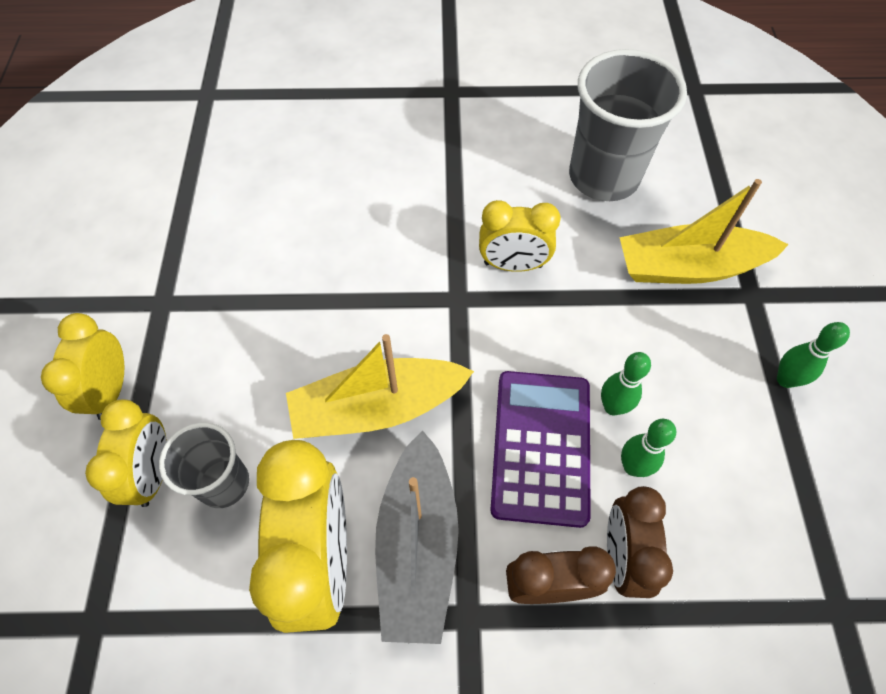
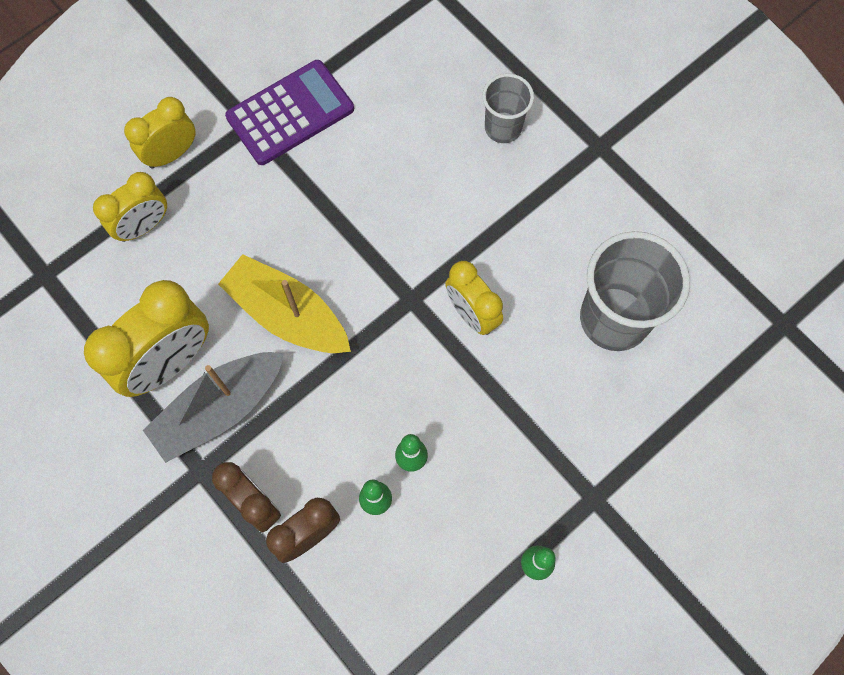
camera: 50 degrees right, 10 degrees up
grey cup [159,423,249,508] -> grey cup moved to [482,74,534,143]
purple calculator [491,371,591,528] -> purple calculator moved to [225,60,354,165]
yellow boat [619,179,789,284] -> none

